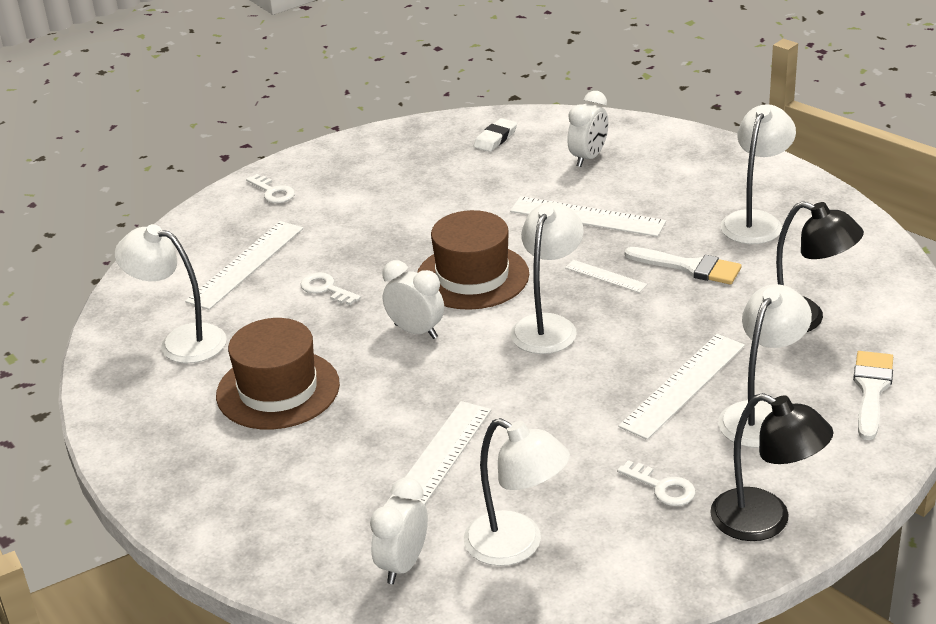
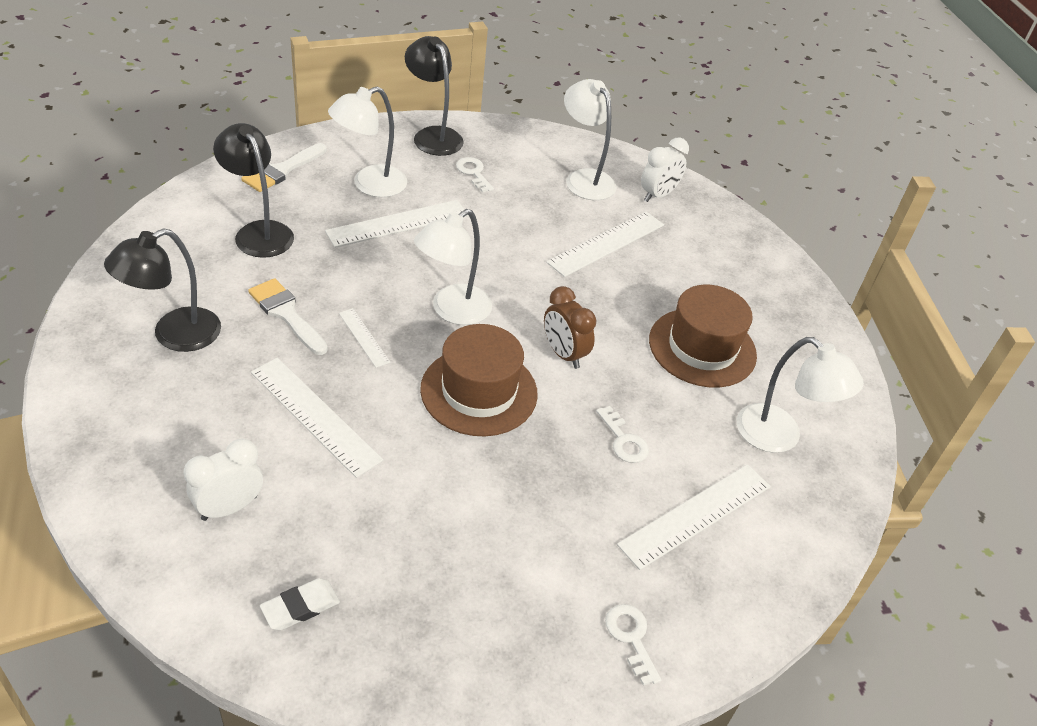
camera: 165 degrees left, 10 degrees up
white clock [382,260,444,339] -> brown clock [544,286,596,369]
white lamp [721,104,796,244] -> black lamp [104,228,221,352]

